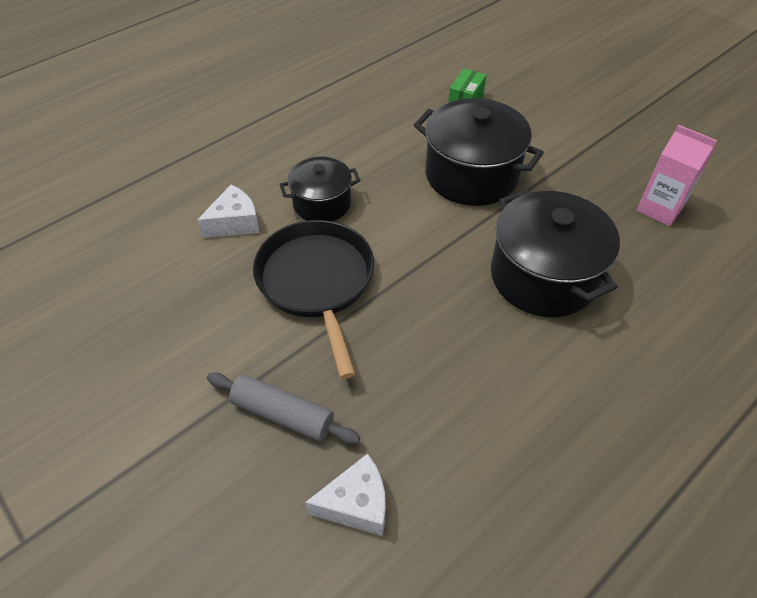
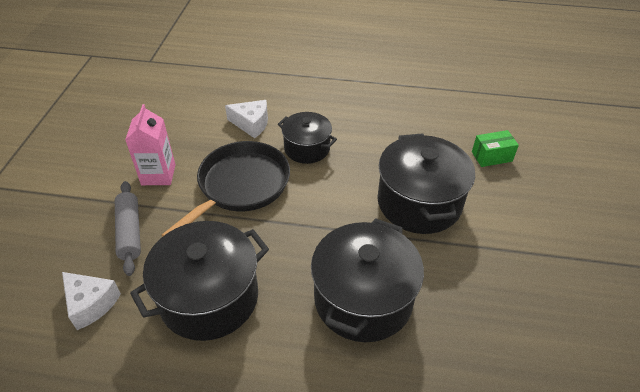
camera: 50 degrees right, 5 degrees down
pink carton [636,125,717,226] -> pink carton moved to [125,104,176,185]
none -> black pot [130,221,269,341]

